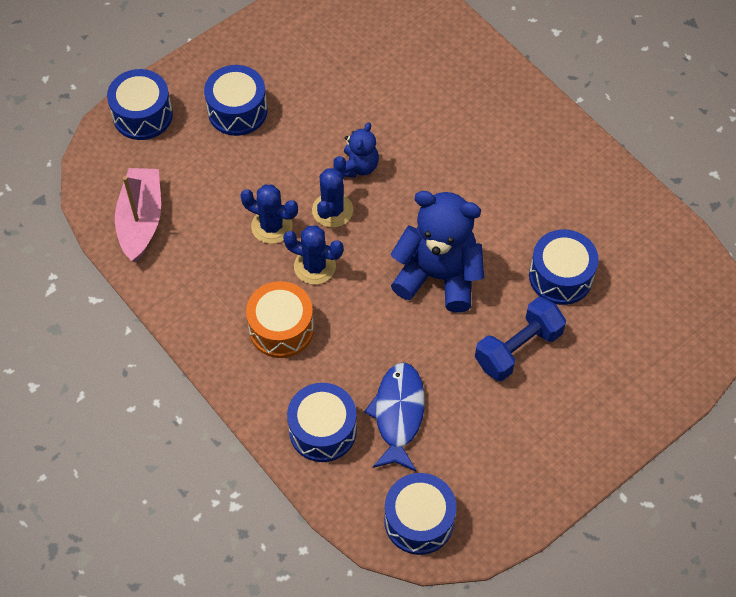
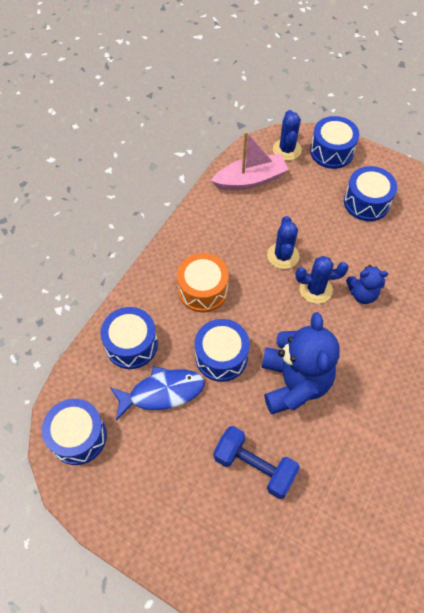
camera: 70 degrees right, 0 degrees up
blue cactus [283,226,344,284] -> blue cactus moved to [273,110,302,160]
blue drum [529,230,599,305] -> blue drum moved to [194,319,250,382]

